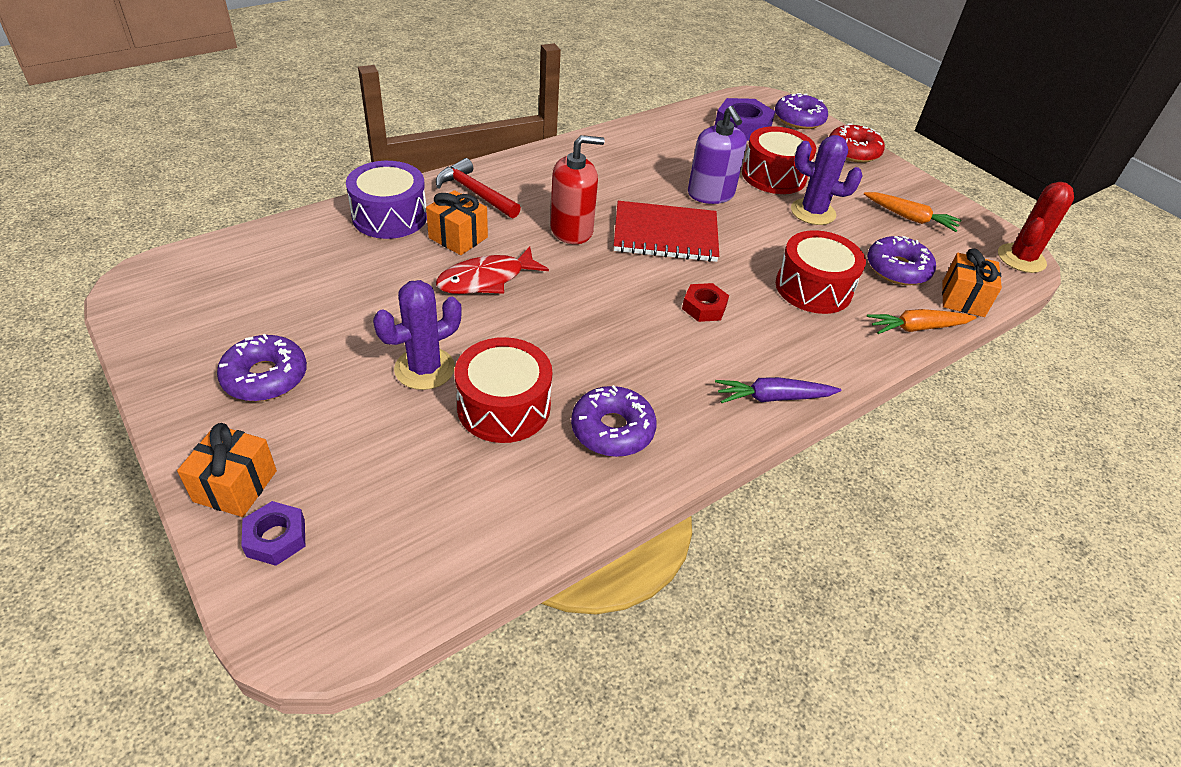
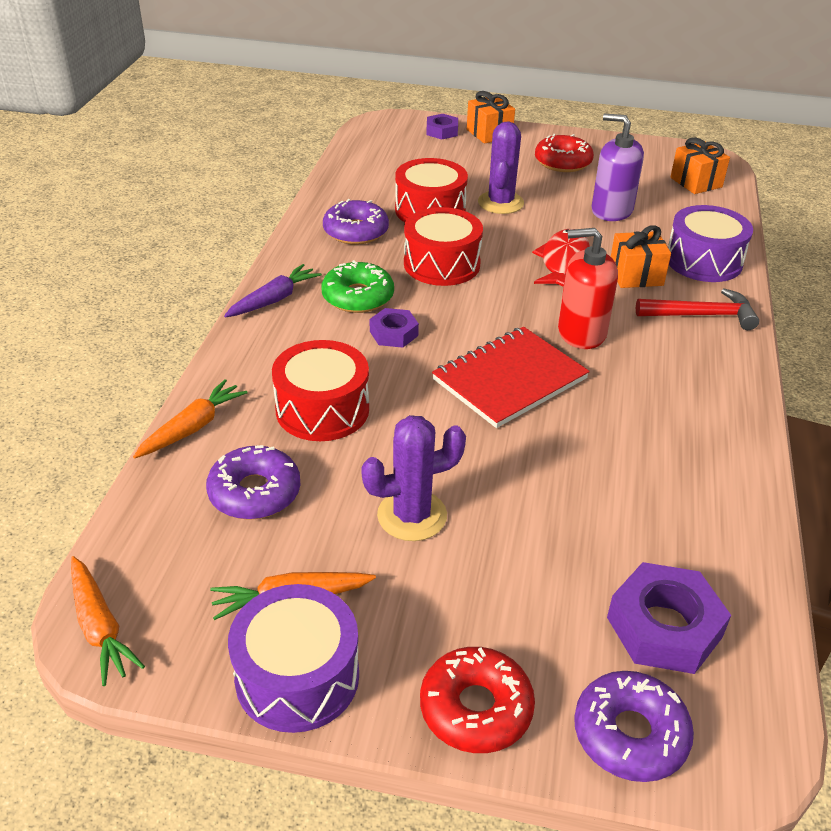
camera: 140 degrees right, 5 degrees down
purple donut [217,334,307,401] -> red donut [535,134,594,172]
red soap dispenser [550,135,605,244] -> red soap dispenser turned 60 degrees clockwise [558,228,618,349]
red nut [682,283,729,322] -> purple nut [370,308,419,348]
purple soap dispenser [688,106,747,204] -> purple soap dispenser moved to [591,114,644,221]
red drum [742,126,816,194] -> red drum moved to [404,207,483,286]
orange gift [942,249,1002,317] -> orange gift moved to [670,138,730,194]
red cactus [998,182,1074,273] -> orange carrot [71,556,145,686]
none -> purple drum [228,584,359,733]
none -> green donut [321,260,394,313]

